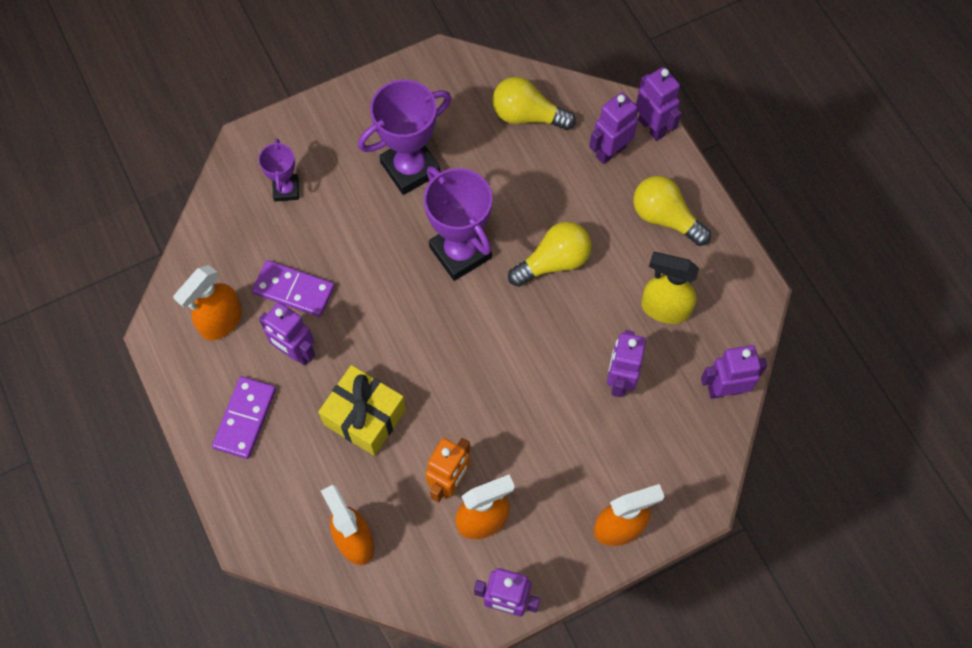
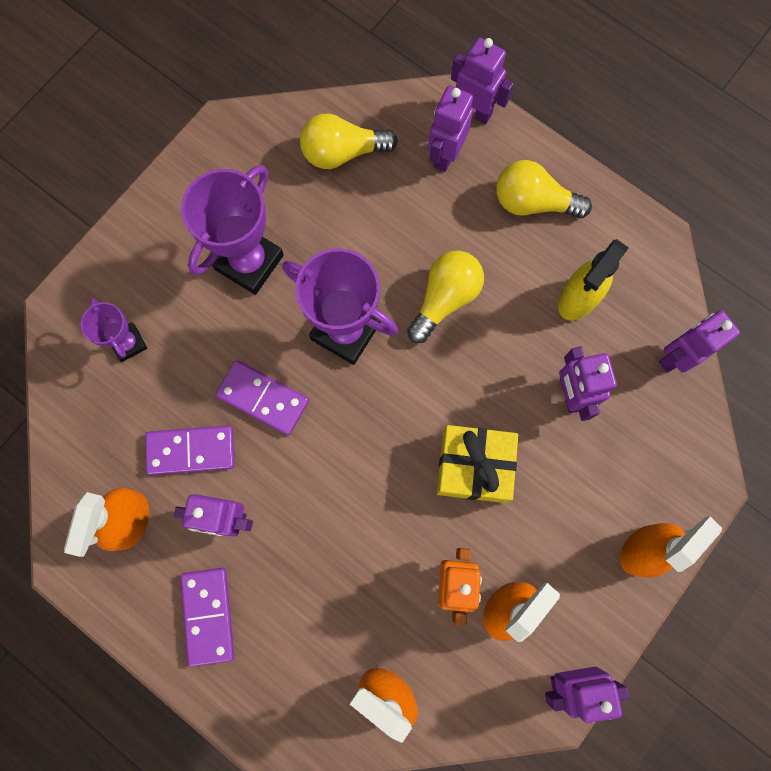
camera: 25 degrees left, 10 degrees up
yellow gift [318,365,406,456] -> yellow gift moved to [437,425,518,503]
yellow spray bottle [641,252,699,324] -> yellow spray bottle turned 45 degrees counterclockwise [558,239,629,321]
none -> purple domino [215,360,309,435]

